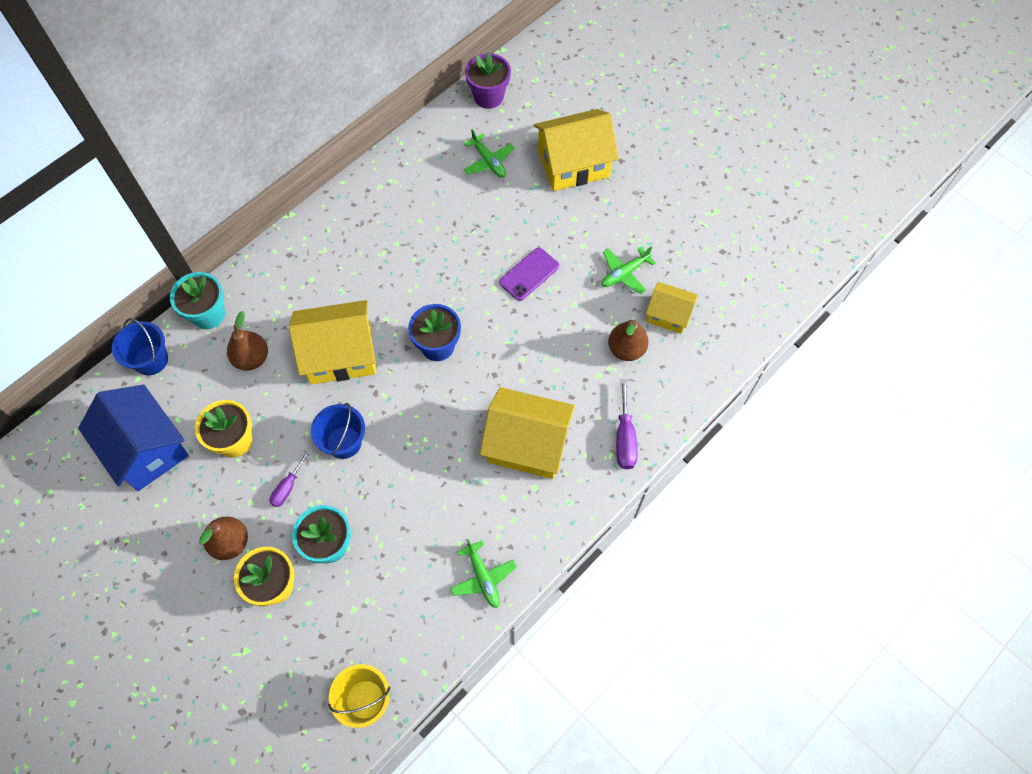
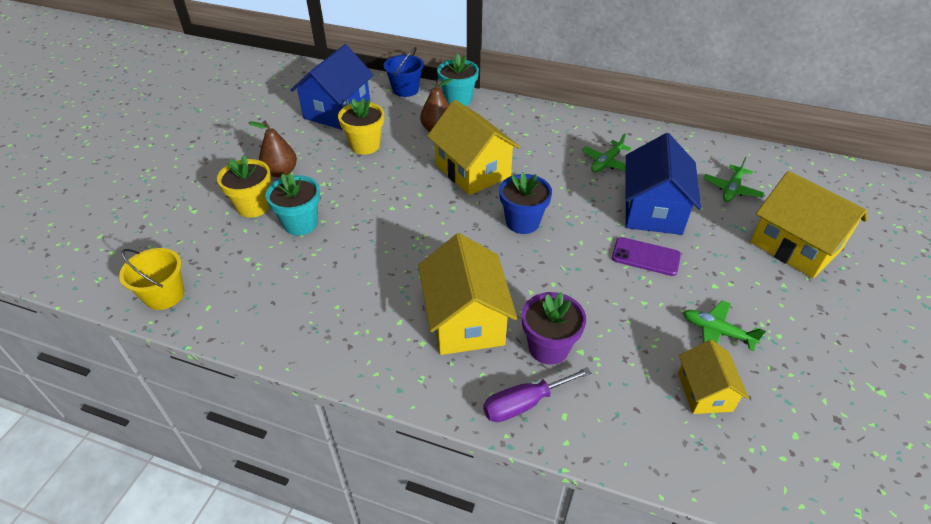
camera: 65 degrees right, 20 degrees down
purple screwdriver [270,451,310,507] -> none
blue bucket [311,403,365,459] -> none
green plane [450,539,517,608] -> green plane moved to [582,133,632,172]
purple flower pot [465,53,511,109] -> purple flower pot moved to [522,292,586,365]
brown pear [608,320,648,361] -> none
none -> blue house [626,133,701,235]

